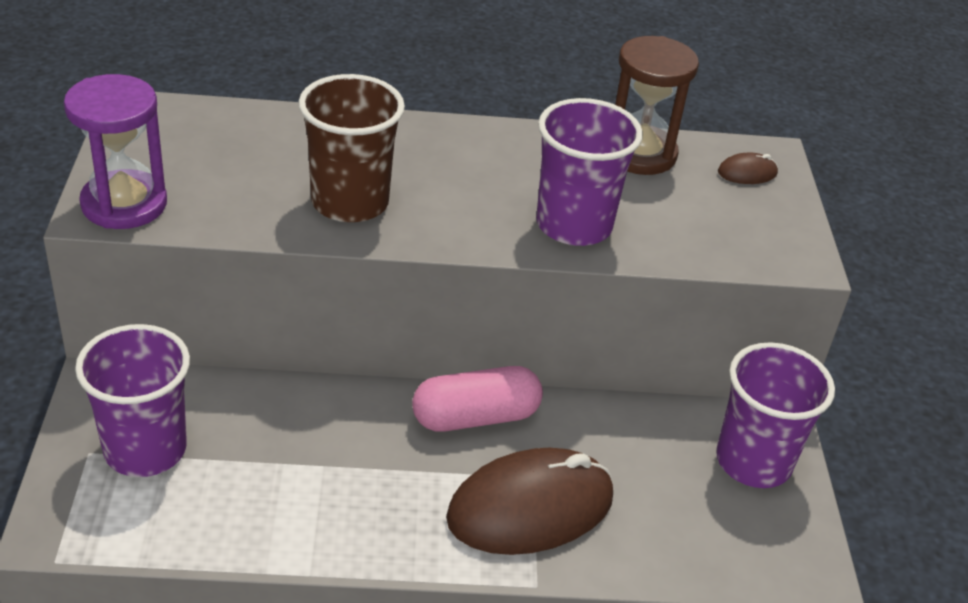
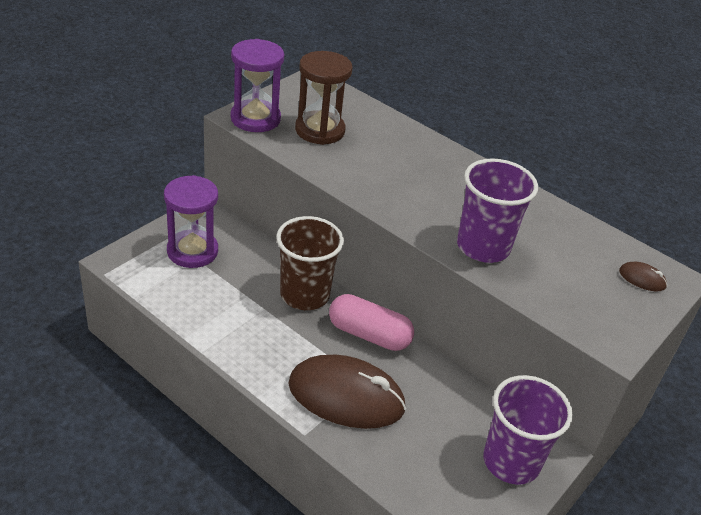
camera: 40 degrees right, 0 degrees up
purple cup [75,324,190,477] -> purple hourglass [164,175,218,268]
brown cup [299,74,405,222] -> brown cup moved to [276,216,344,310]
brown hourglass [615,36,699,175] -> brown hourglass moved to [295,51,352,145]

